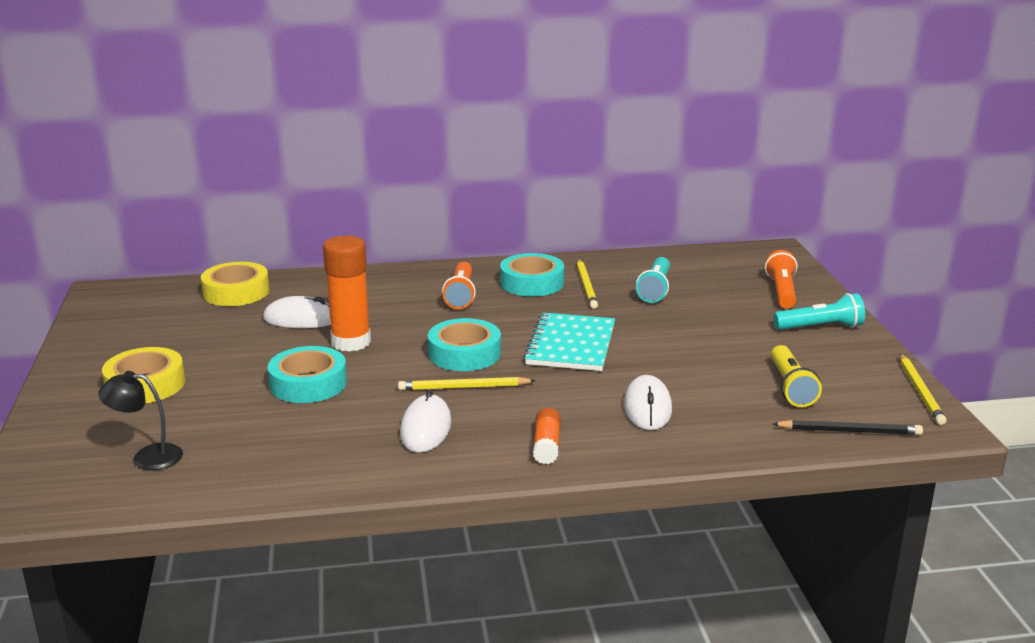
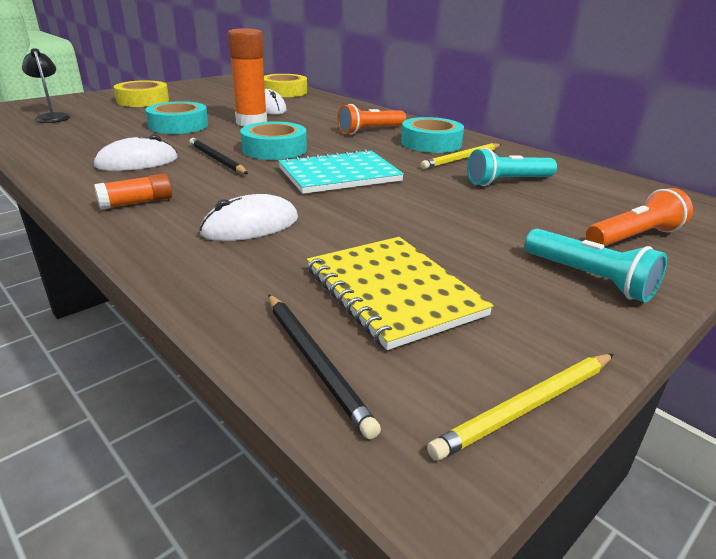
camera: 55 degrees right, 5 degrees up
yellow pencil [398,377,536,390] -> black pencil [189,138,248,174]
yellow flashlight [771,345,822,407] -> yellow notebook [307,237,494,350]

